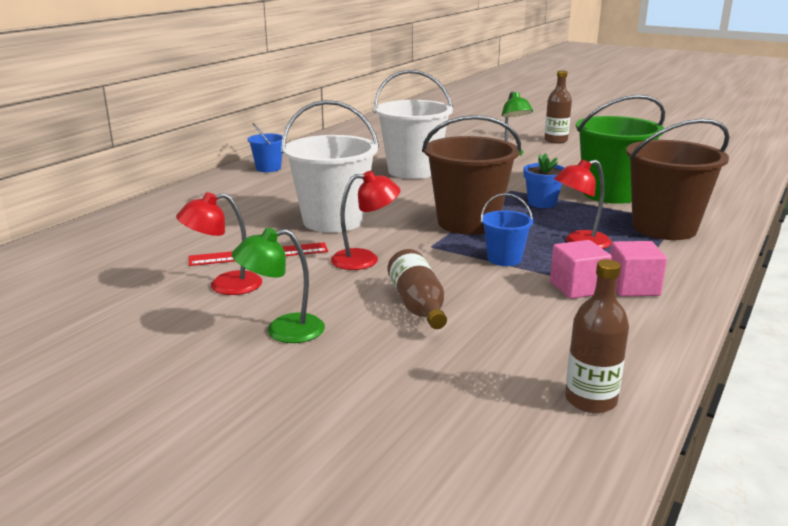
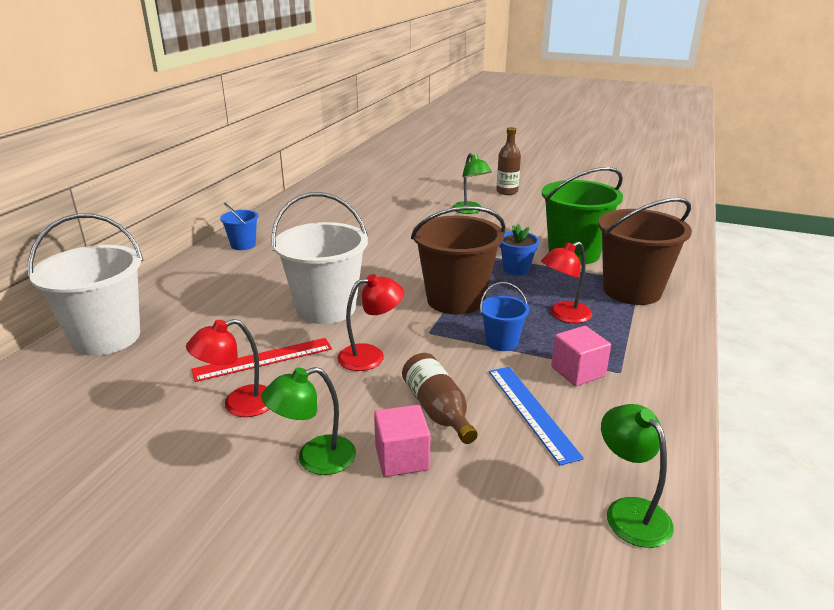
camera: 10 degrees left, 5 degrees up
white bucket [374,70,453,179] -> white bucket moved to [28,213,143,356]
brown bottle [565,259,629,413] -> green lamp [601,404,674,548]
pink cube [610,241,667,297] -> pink cube moved to [374,405,430,477]
none -> blue ruler [489,367,584,466]

